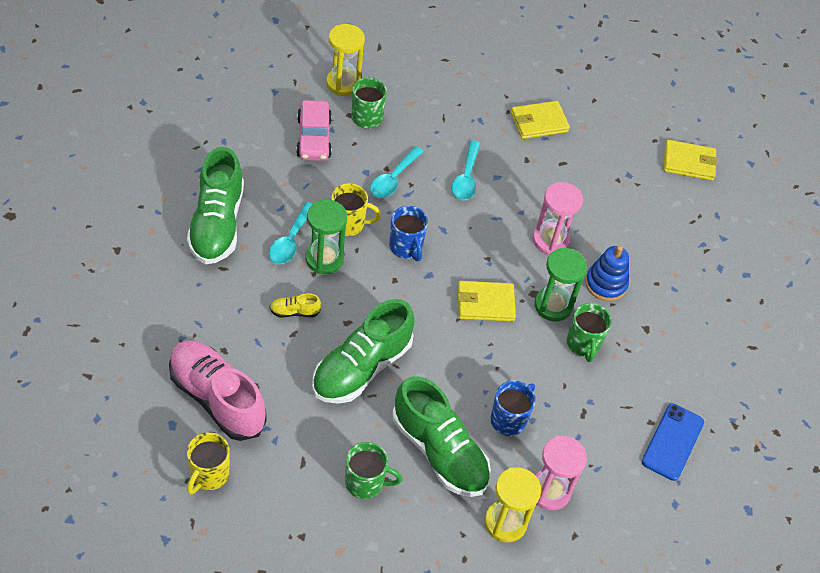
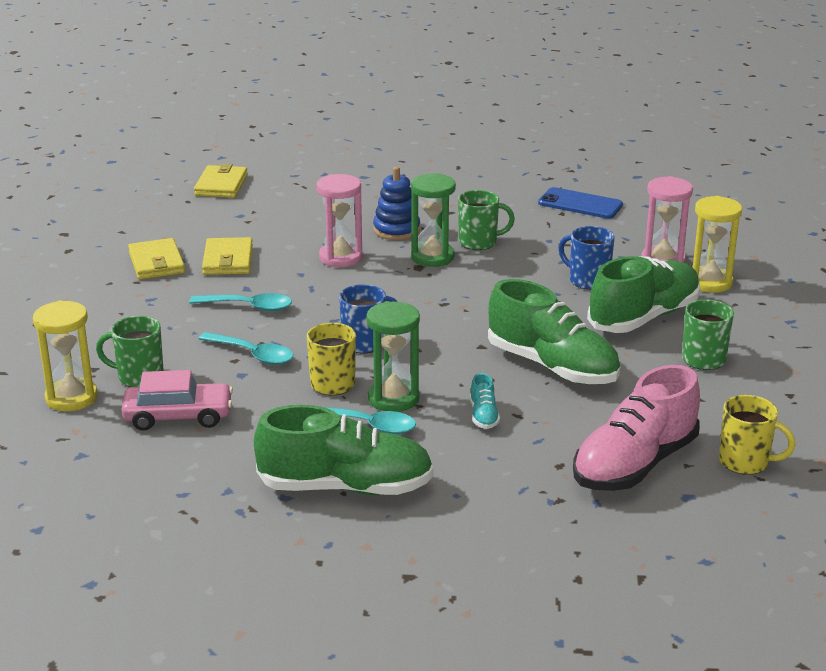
camera: 85 degrees left, 25 degrees down
yellow shoe [270,293,321,318] -> turquoise shoe [470,373,500,429]
yellow wallet [458,281,516,322] -> yellow wallet moved to [202,237,253,275]

